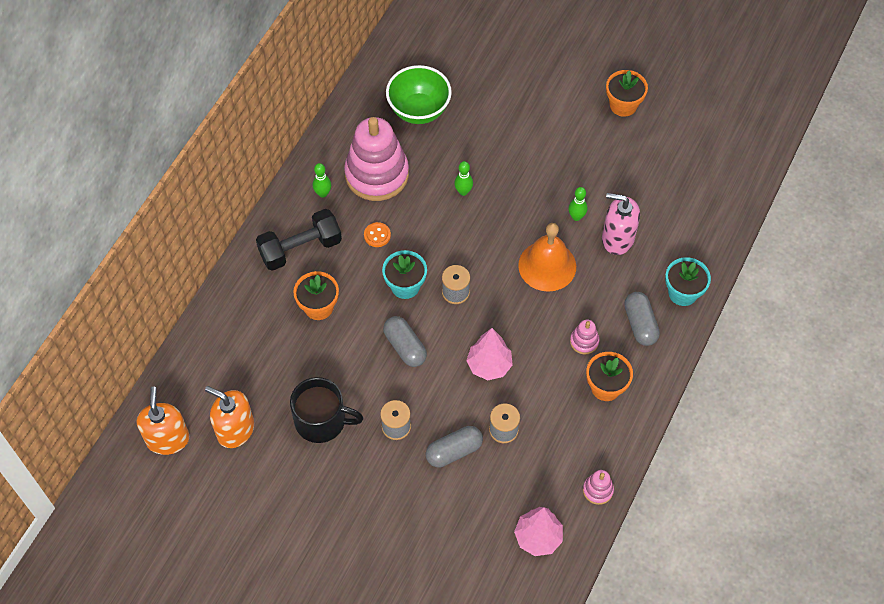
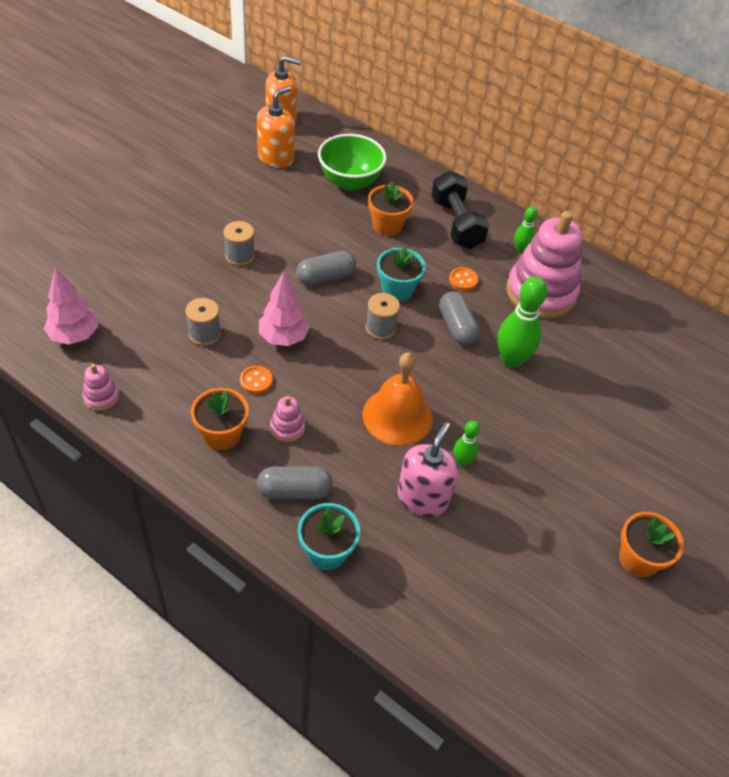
camera: 95 degrees right, 10 degrees down
black mug [290,377,363,443] -> none
green bowl [386,65,452,124] -> green bowl moved to [318,134,387,191]
grey capsule [426,426,483,467] -> grey capsule moved to [439,292,480,346]
green bowling pin [454,161,473,196] -> green bowling pin [497,277,548,368], size x1.89
none -> orange button [240,366,273,394]

